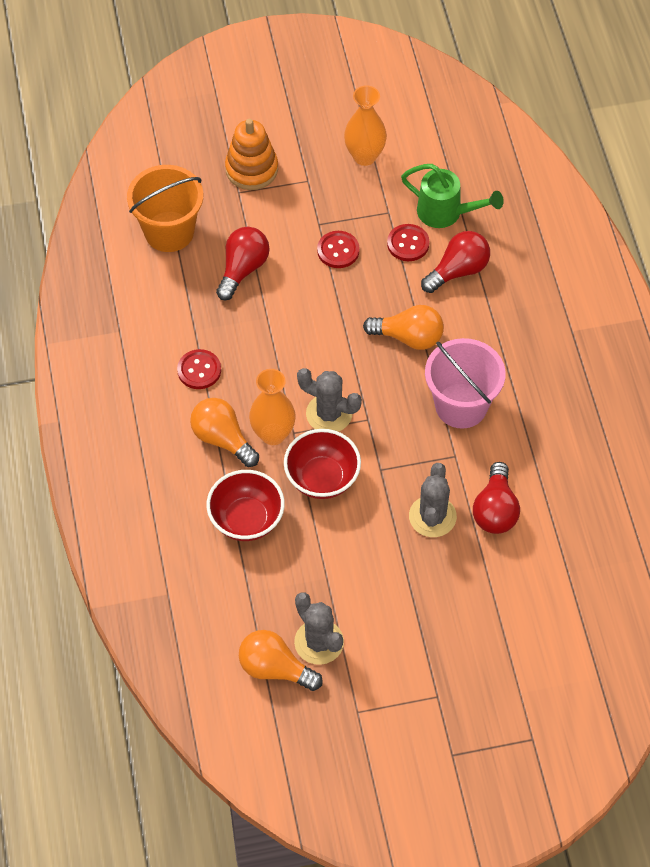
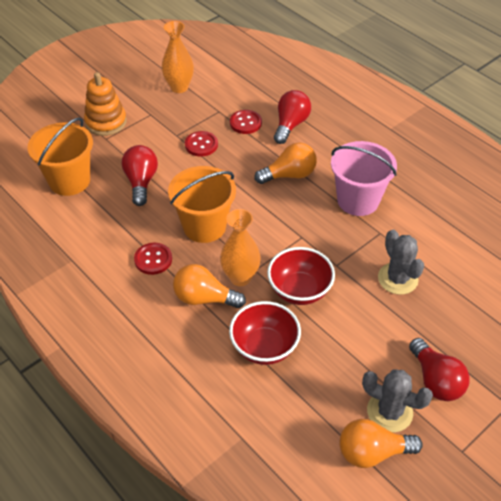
camera: 30 degrees left, 10 degrees down
grey cactus [297,368,362,432] -> none
green watering can [401,164,504,228] -> none
red light bulb [473,462,520,534] -> red light bulb moved to [409,338,470,401]
none -> orange bucket [168,166,236,243]

